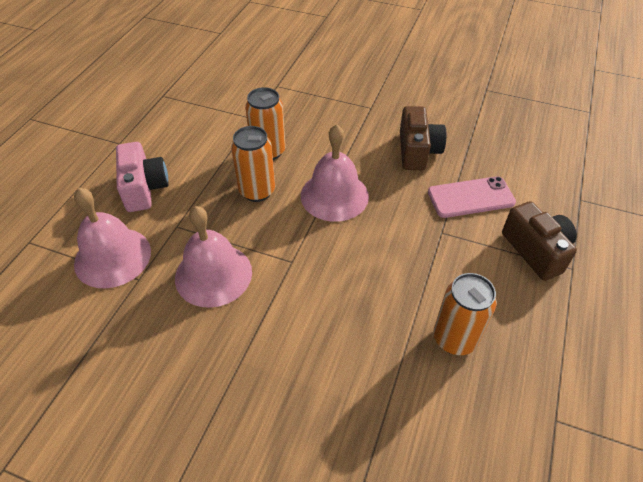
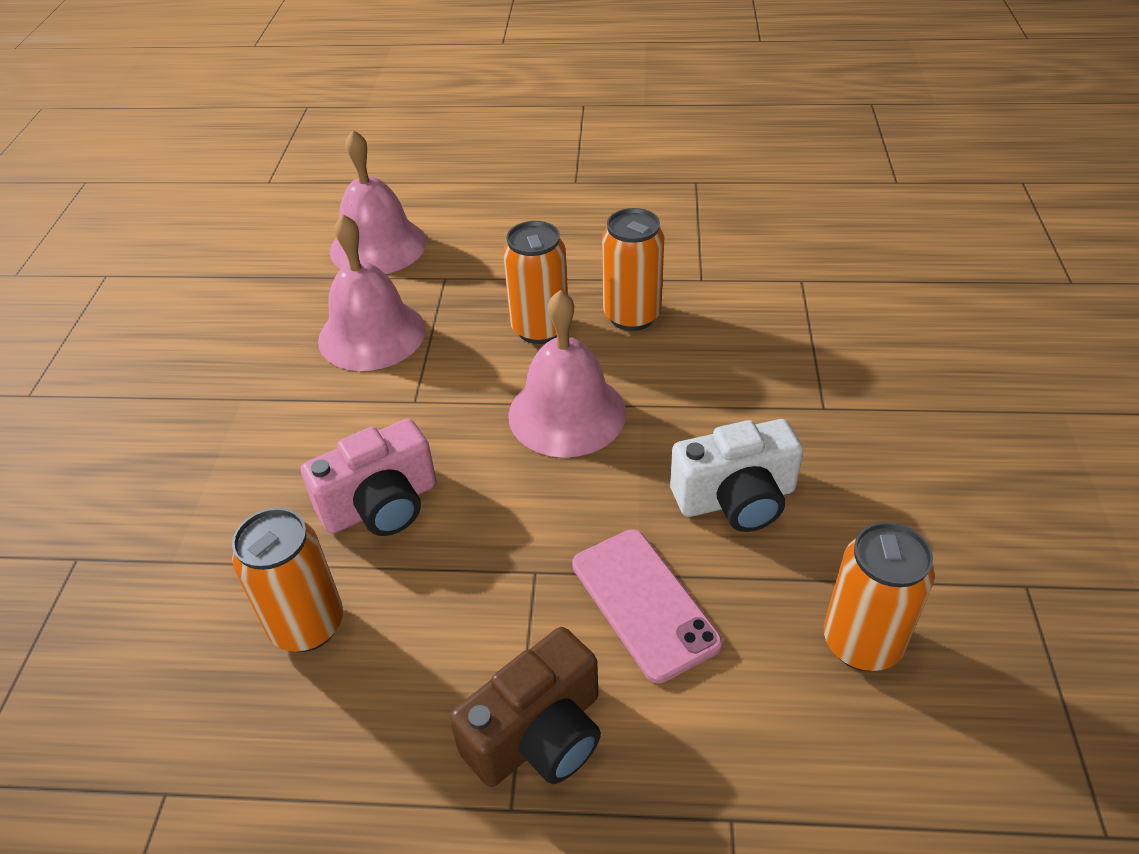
camera: 75 degrees right, 5 degrees down
pink camera [116,142,169,212] -> pink camera moved to [301,419,437,536]
brown camera [400,106,446,170] -> white camera [670,419,803,532]
none -> orange can [824,522,935,671]

